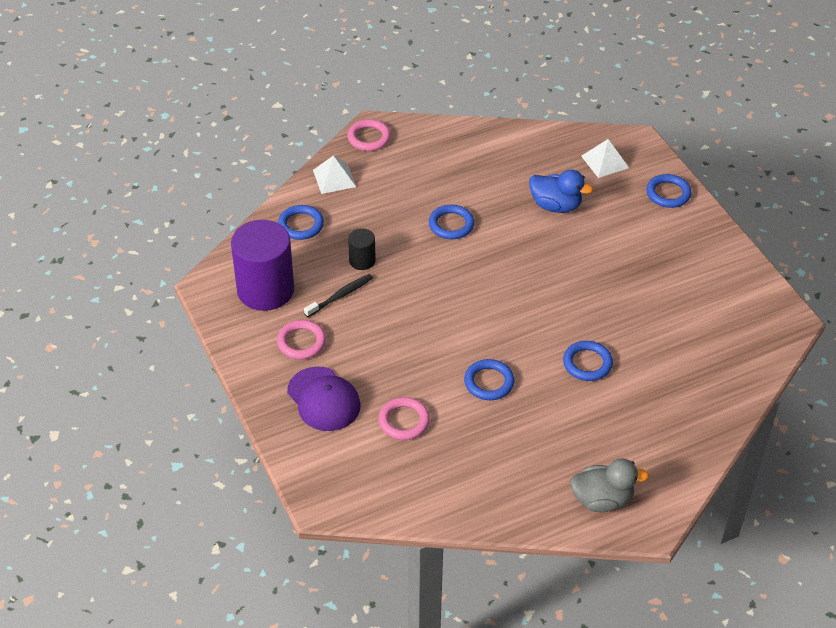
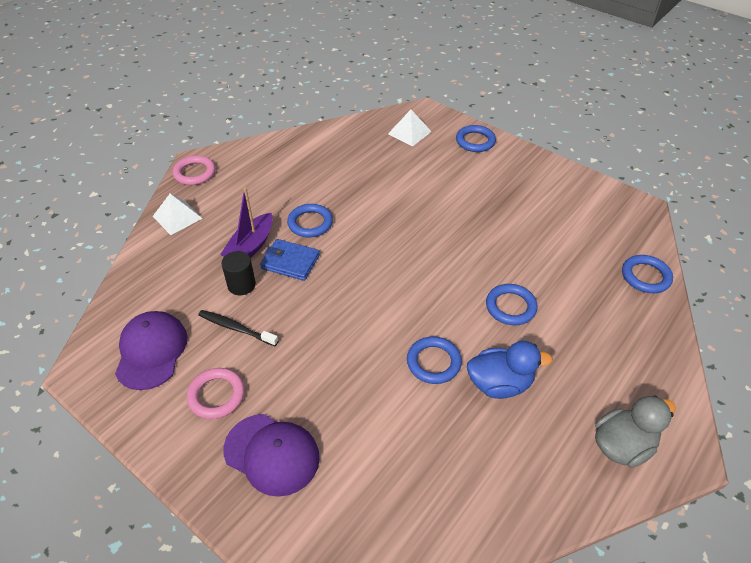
camera: 25 degrees left, 0 degrees up
purple cylinder [231,220,294,311] -> purple cap [115,311,188,390]
blue ring [278,205,324,240] -> blue ring moved to [622,255,673,293]
black toothbrush [304,274,373,317] -> black toothbrush turned 90 degrees counterclockwise [198,310,278,346]
pink ring [378,397,430,440] -> none
blue duck [529,169,593,213] -> blue duck moved to [467,341,552,399]
none -> purple boat [220,188,273,258]
none -> blue wallet [260,239,320,281]

